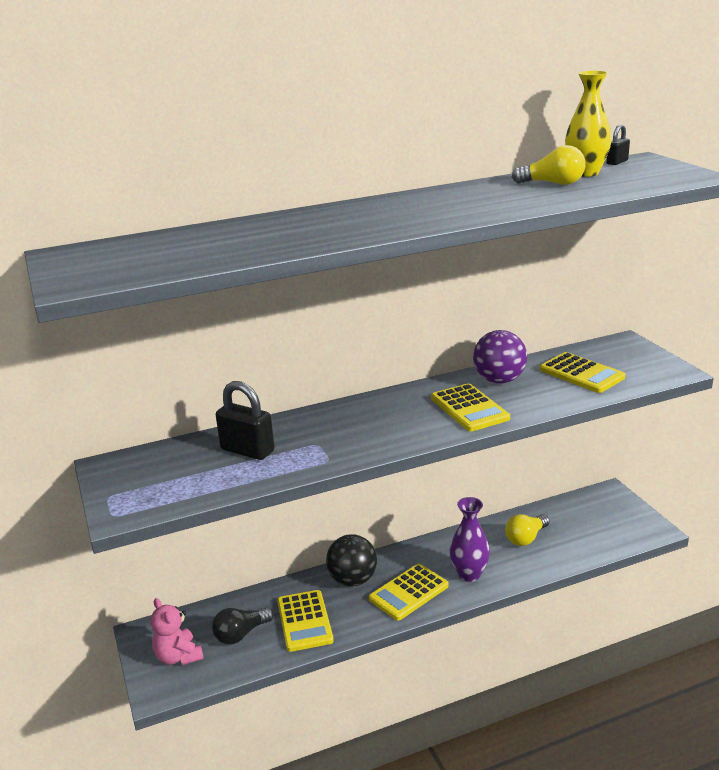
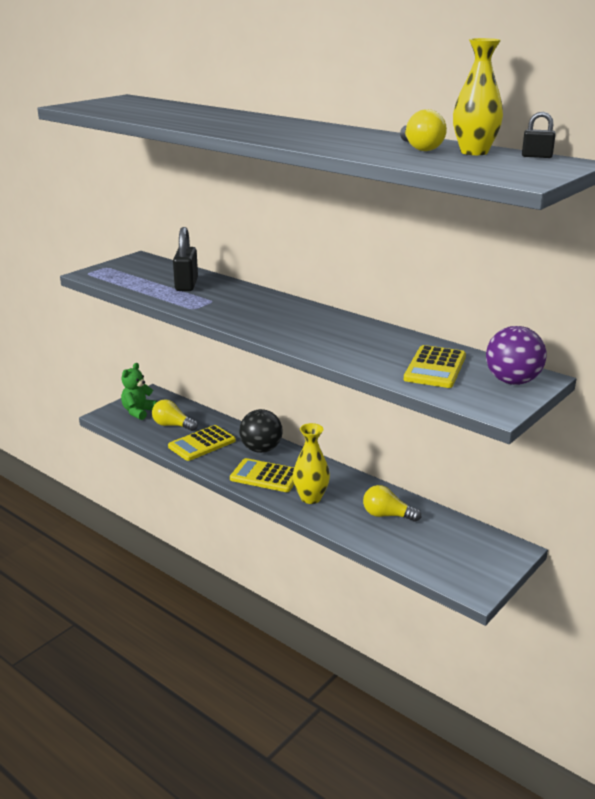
camera: 60 degrees right, 0 degrees up
pink teddy bear [151,598,204,665] -> green teddy bear [121,363,157,420]
black light bulb [212,607,274,645] -> yellow light bulb [152,399,198,431]
yellow calculator [431,383,510,431] -> none
purple vase [450,497,490,582] -> yellow vase [293,423,330,504]
purple ball [473,330,527,384] -> purple ball moved to [486,326,546,385]

